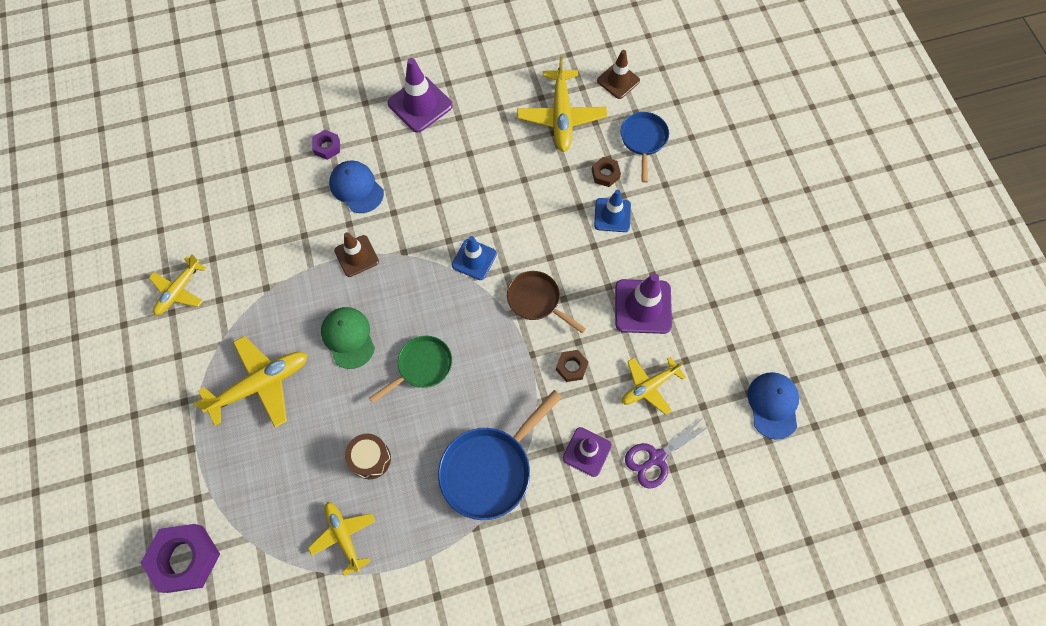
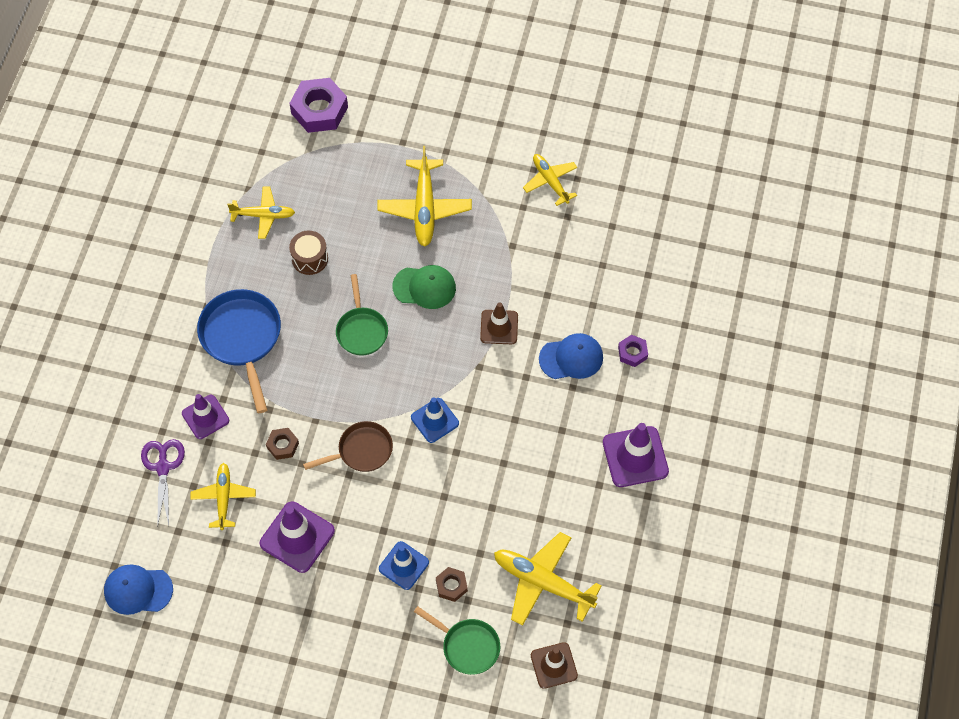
camera: 120 degrees right, 5 degrees down
blue pan [620,112,669,183] -> green pan [414,606,500,675]
blue cap [748,372,799,440] -> blue cap turned 150 degrees clockwise [104,564,173,615]

